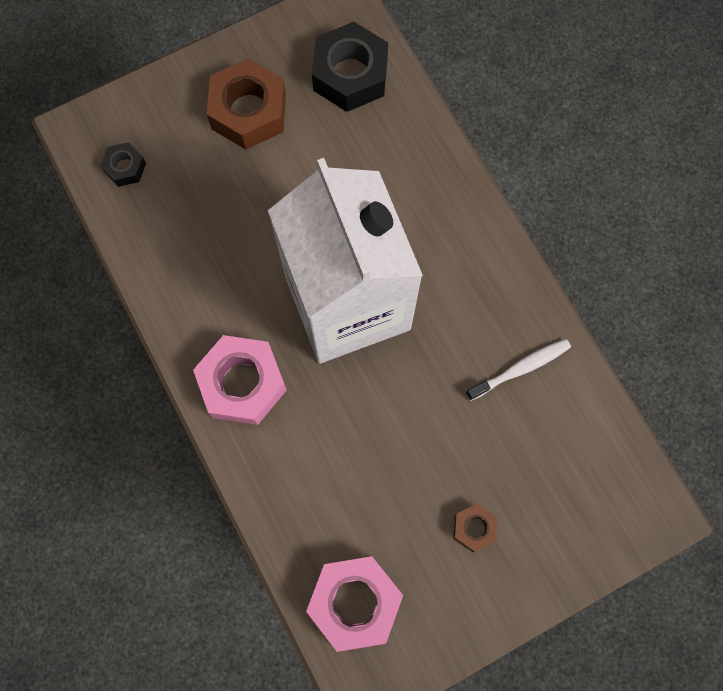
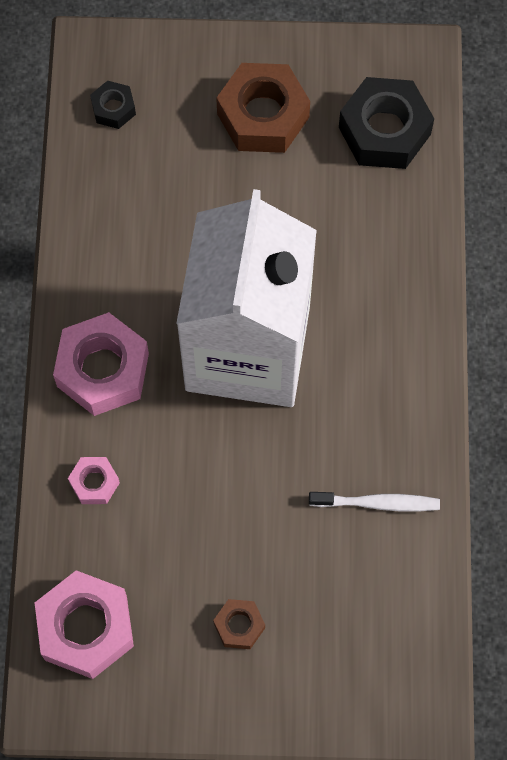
camera: 30 degrees right, 5 degrees down
none -> pink nut [68,457,120,504]

